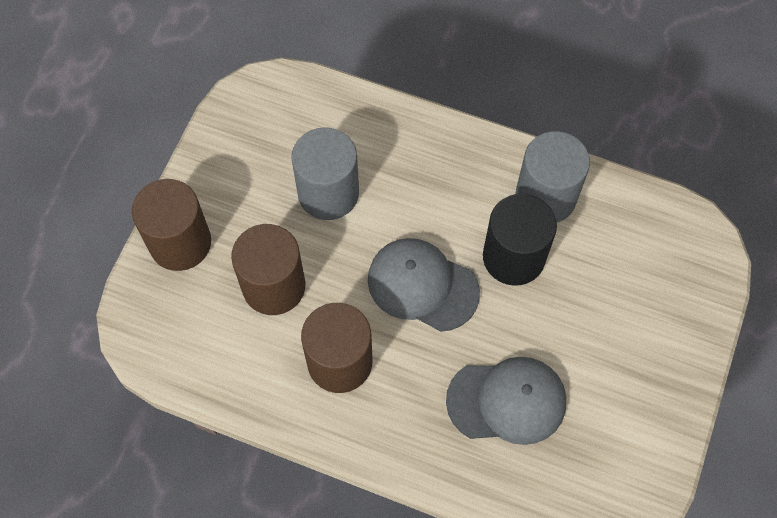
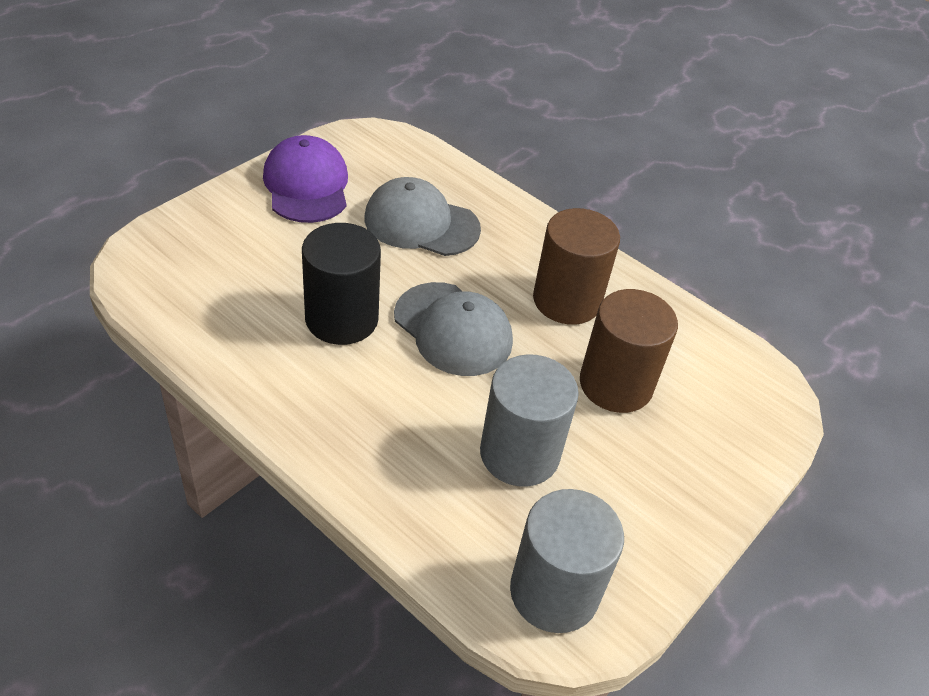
camera: 165 degrees left, 20 degrees down
brown cylinder [132,179,211,271] -> none
grey cylinder [515,131,590,223] -> grey cylinder moved to [510,489,624,633]
none -> purple cap [263,135,348,223]

